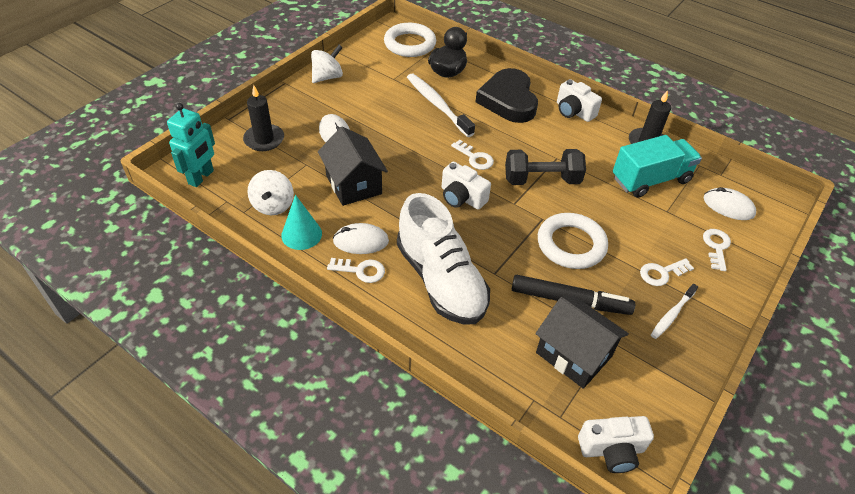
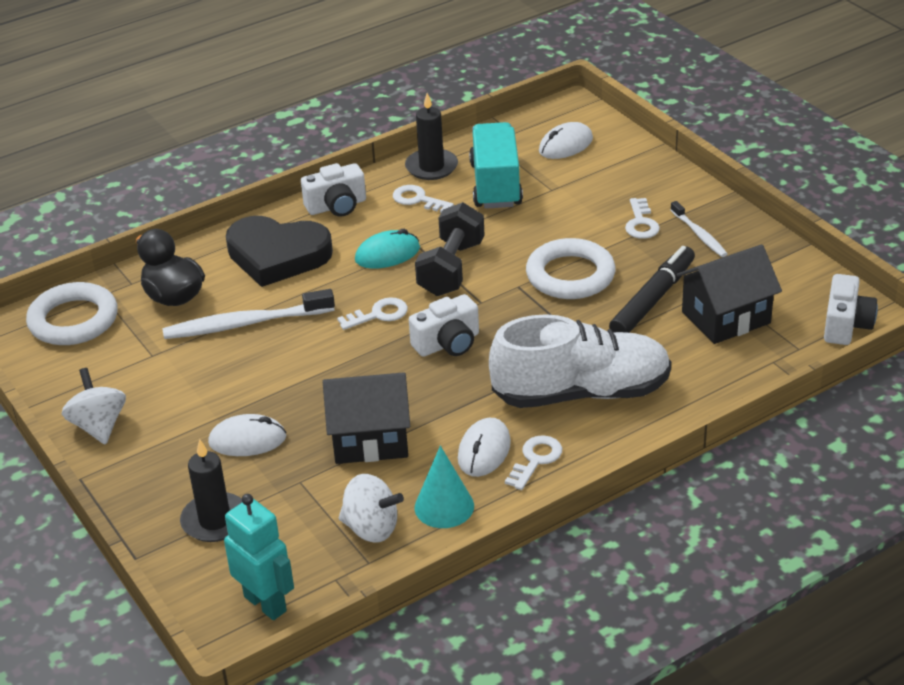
camera: 65 degrees left, 10 degrees down
white key [703,229,731,271] -> white key moved to [393,185,454,213]
none -> turquoise mouse [355,229,420,269]

